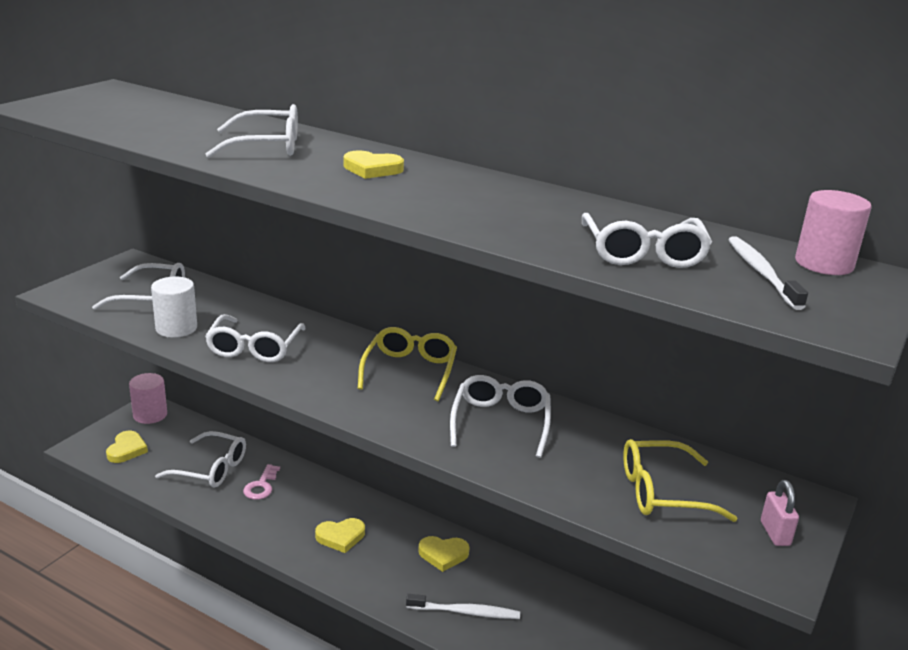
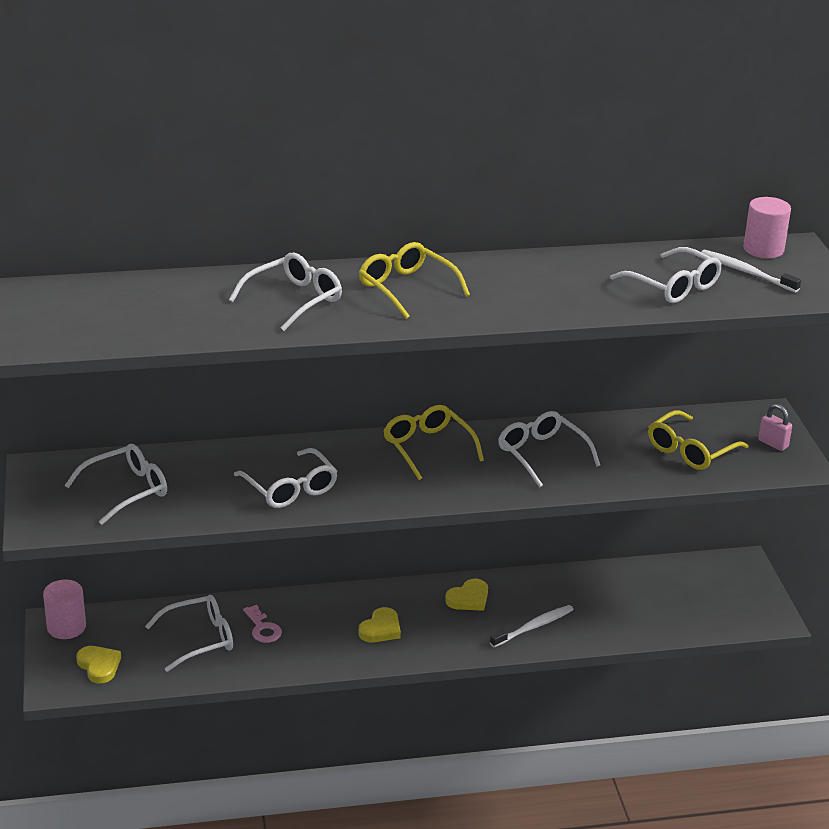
camera: 40 degrees left, 5 degrees up
white cylinder [151,277,197,338] -> none
yellow heart [344,150,404,179] -> yellow glasses [359,242,470,319]

